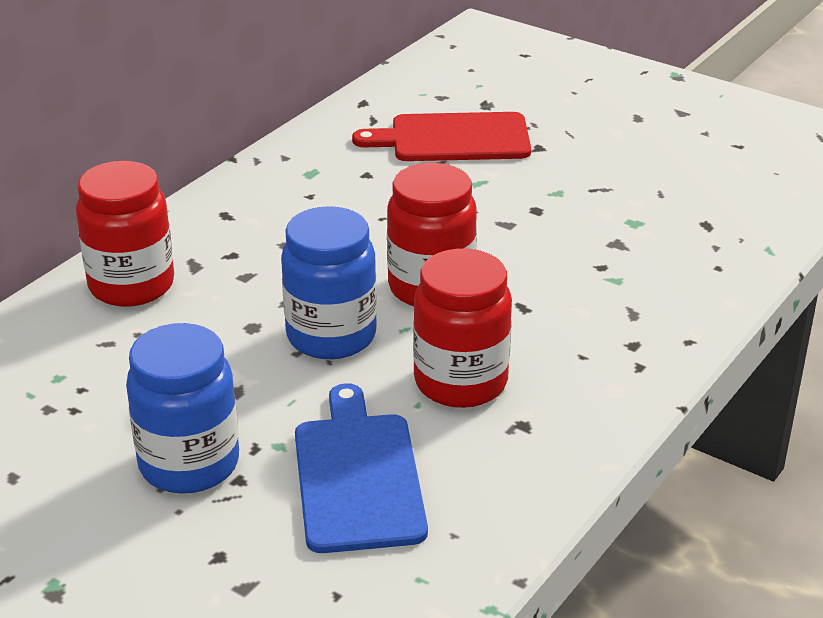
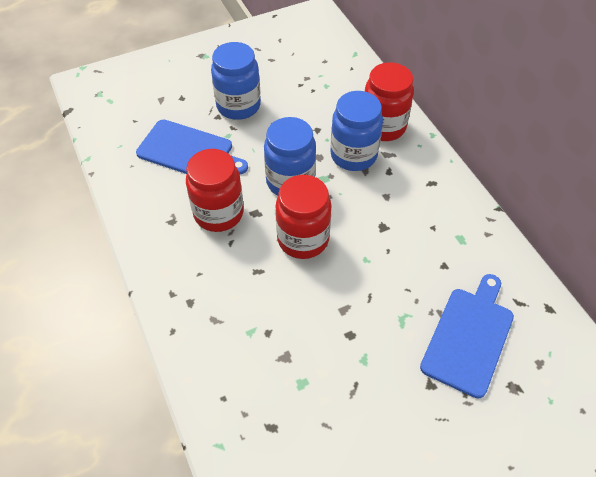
camera: 120 degrees right, 20 degrees up
red cutting board [352,112,531,161] -> blue cutting board [420,274,514,399]
none -> blue jar [330,91,383,171]

